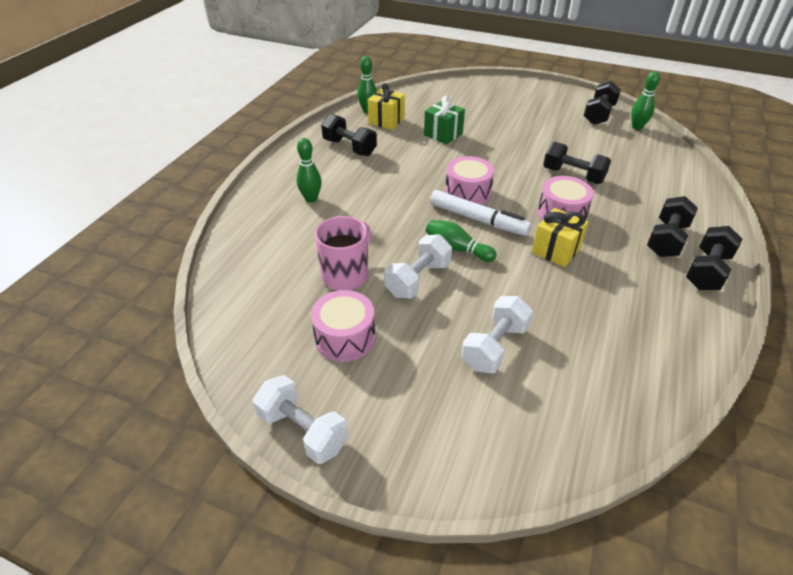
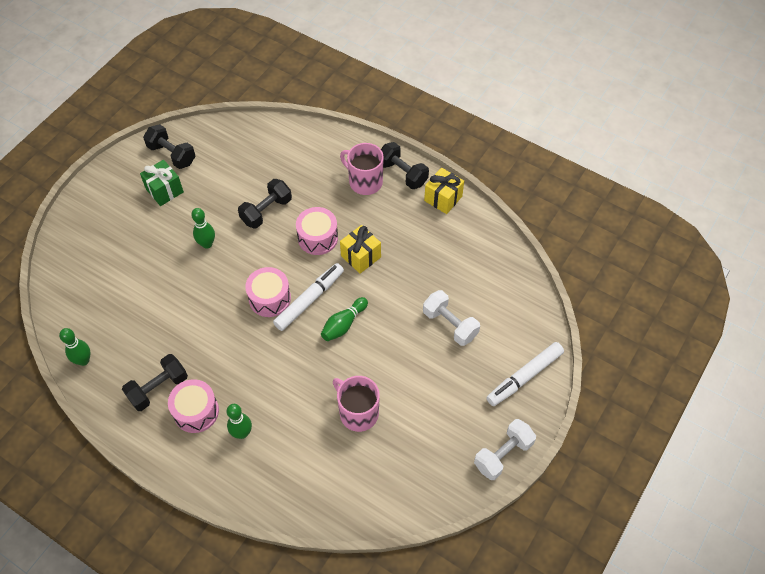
camera: 80 degrees left, 15 degrees up
pink drum [311,290,375,362] -> pink drum moved to [168,379,219,433]
yellow gift [368,83,405,130] -> yellow gift moved to [424,168,464,214]
white dumbbell [384,234,452,299] -> none
green gift [424,96,465,144] -> green gift moved to [140,160,184,206]
green bowling pin [631,71,660,130] -> green bowling pin moved to [191,208,215,249]
black dumbbell [647,196,698,257] -> pink mug [340,143,384,195]
none -> white marker [486,342,564,406]

